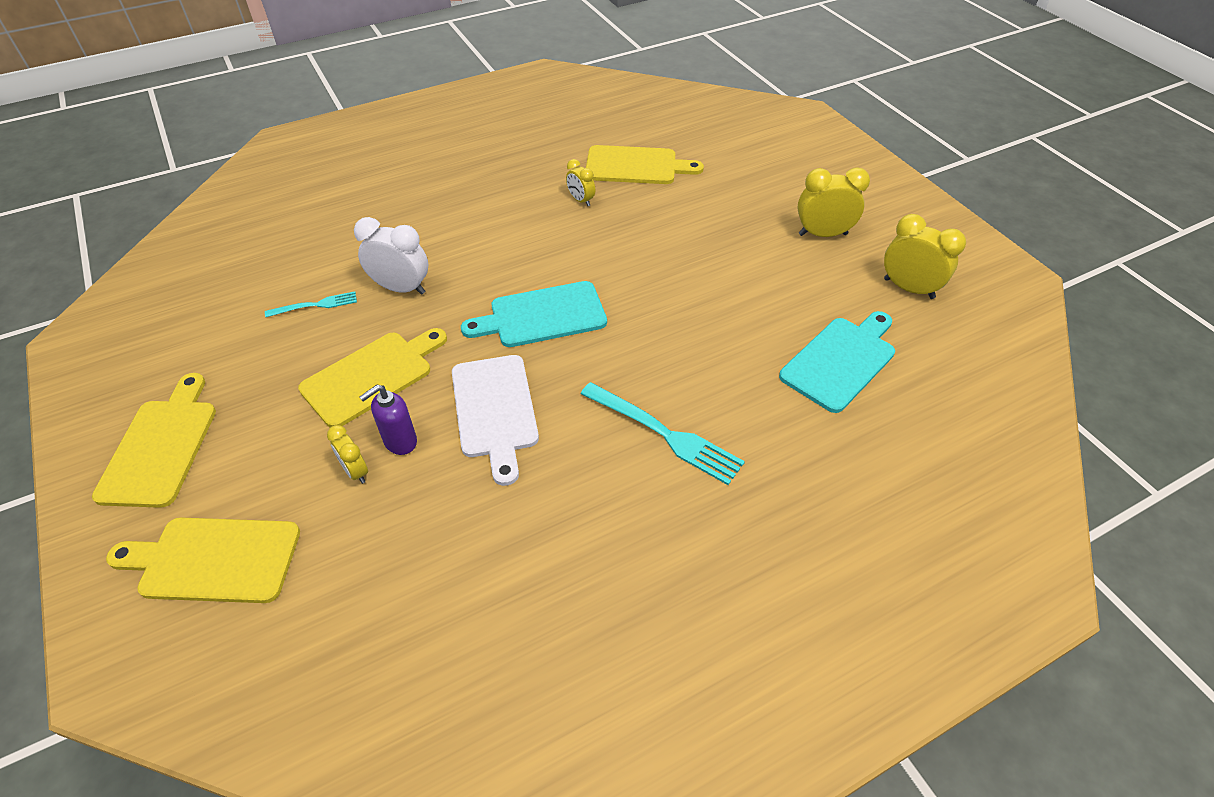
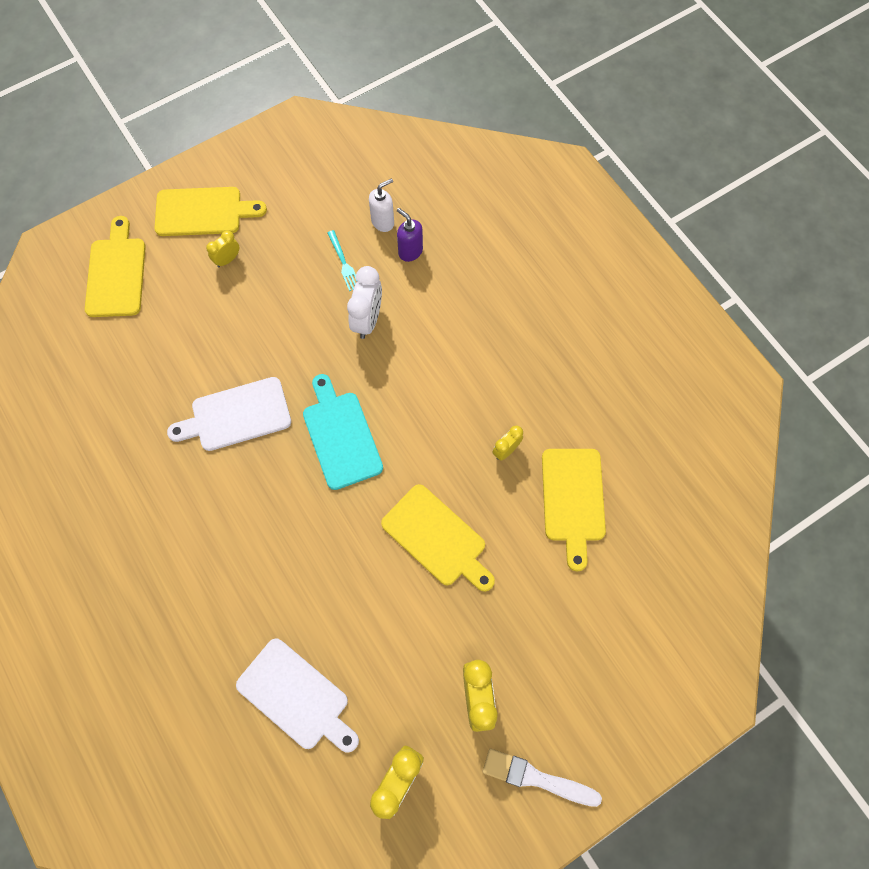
camera: 85 degrees right, 20 degrees up
yellow cutting board [298,328,447,428] -> yellow cutting board moved to [381,484,495,592]
yellow clock [327,425,368,484] -> yellow clock moved to [206,230,239,267]
purple soap dispenser [359,385,417,455] -> purple soap dispenser moved to [397,208,423,262]
turquoise fork [580,382,745,485] -> none
turquoise cutting board [779,311,895,413] -> white cutting board [236,638,359,753]
none -> white soap dispenser [369,178,394,232]
none -> white brush [483,748,602,807]

